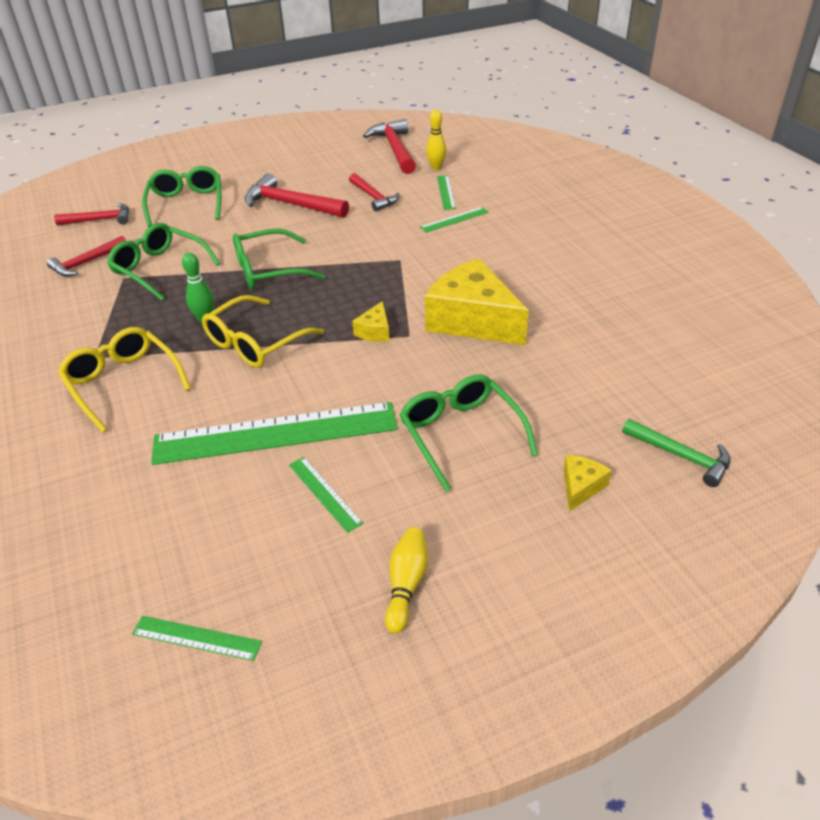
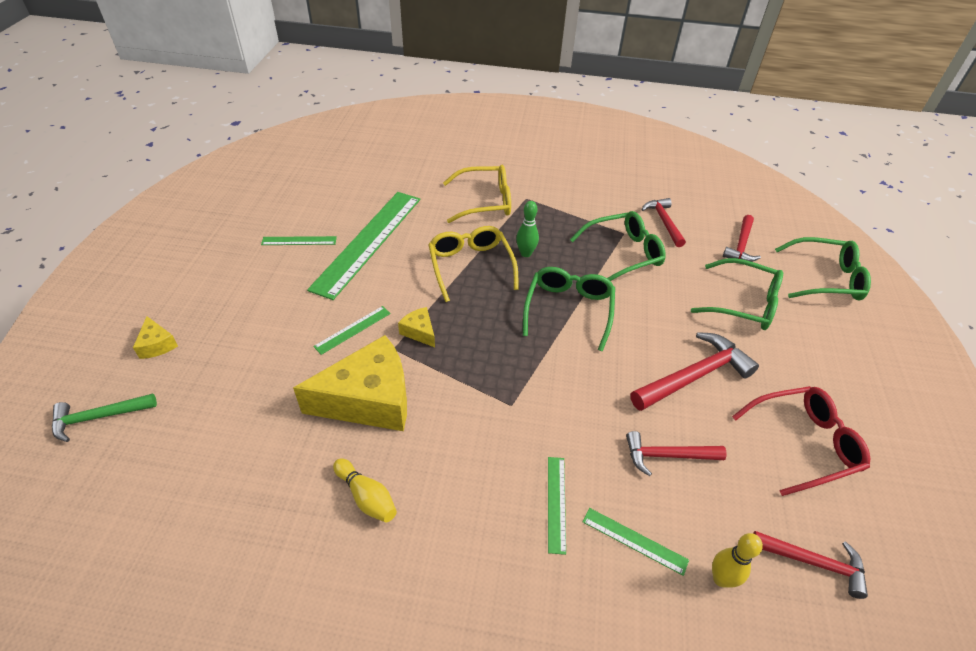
camera: 120 degrees right, 5 degrees up
green ruler [132,616,262,661] -> green ruler moved to [313,306,391,355]
red hammer [363,119,416,174] -> red hammer [753,531,868,599], size x0.64
yellow bowling pin [385,528,428,633] -> yellow bowling pin moved to [333,458,397,523]
green glasses [399,374,538,492] -> green glasses moved to [775,237,871,301]
none -> red glasses [732,386,870,496]

